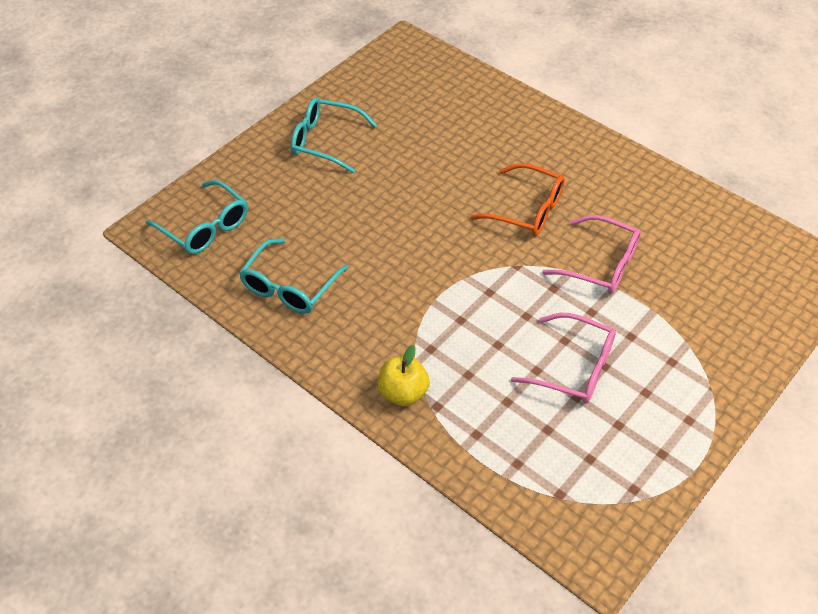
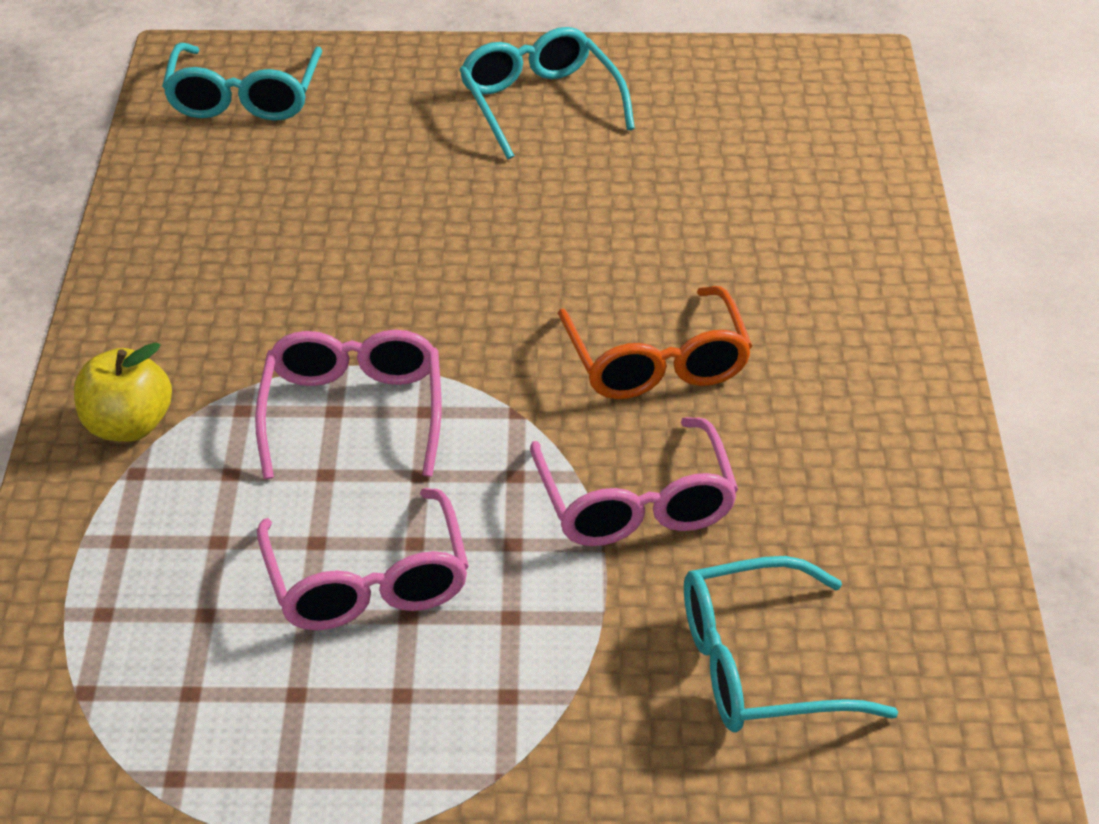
camera: 50 degrees right, 10 degrees down
turquoise glasses [239,238,349,314] -> turquoise glasses moved to [684,556,898,733]
none -> pink glasses [255,330,441,479]

